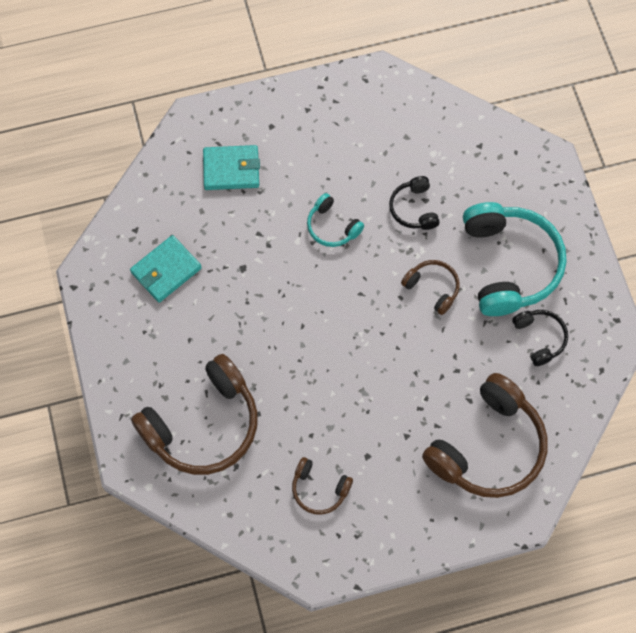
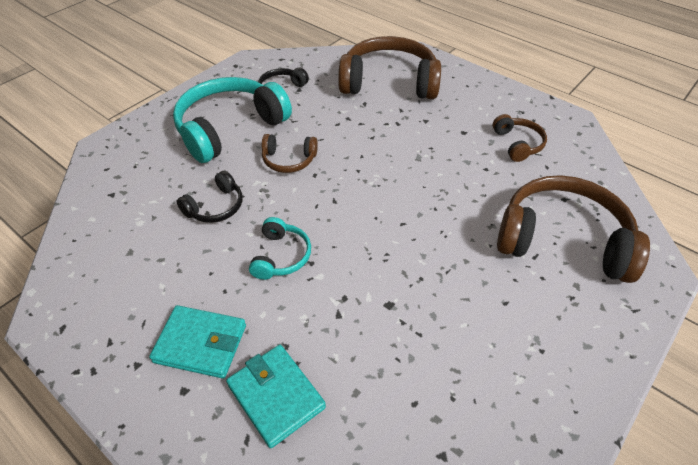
camera: 125 degrees left, 20 degrees down
turquoise wallet [130,235,202,303] -> turquoise wallet moved to [149,305,246,379]
brown headphones [401,260,460,315] -> brown headphones turned 90 degrees counterclockwise [262,134,318,173]

